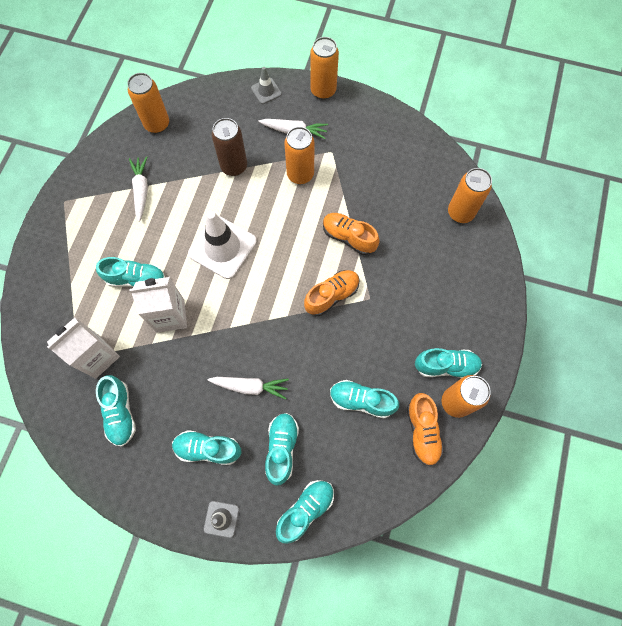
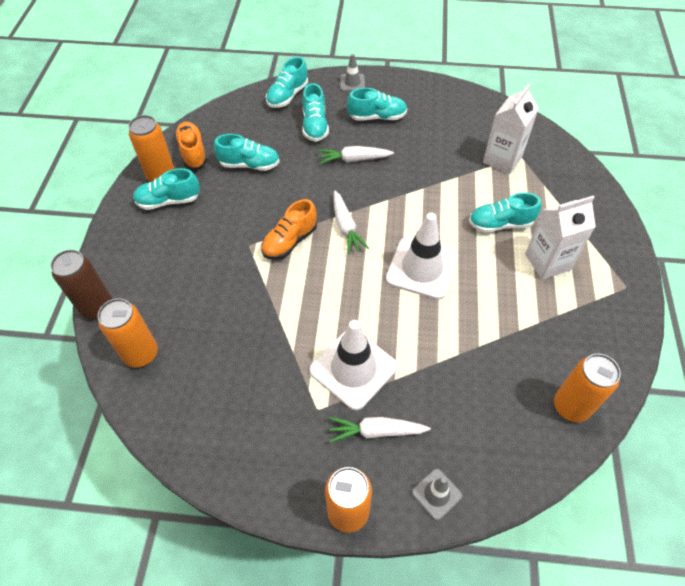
camera: 170 degrees right, 15 degrees down
turquoise shoe [96,375,136,446] -> none
white carrot [129,156,148,222] -> white carrot moved to [333,191,369,254]
white carton [129,277,187,333] -> white carton moved to [525,196,596,280]
brown can [212,118,247,176] -> brown can moved to [50,249,112,319]
orange can [284,127,315,184] -> white traffic cone [309,320,398,410]
orange shoe [323,213,380,255] -> none

